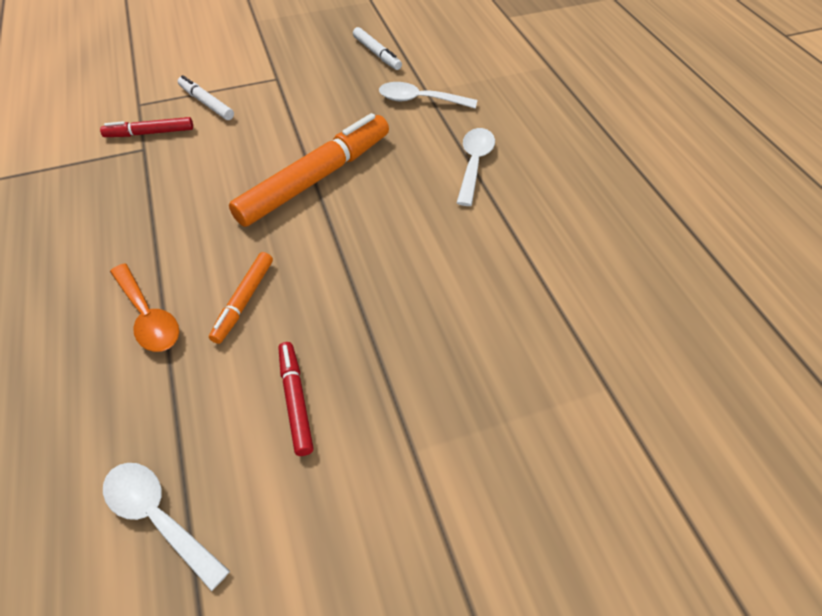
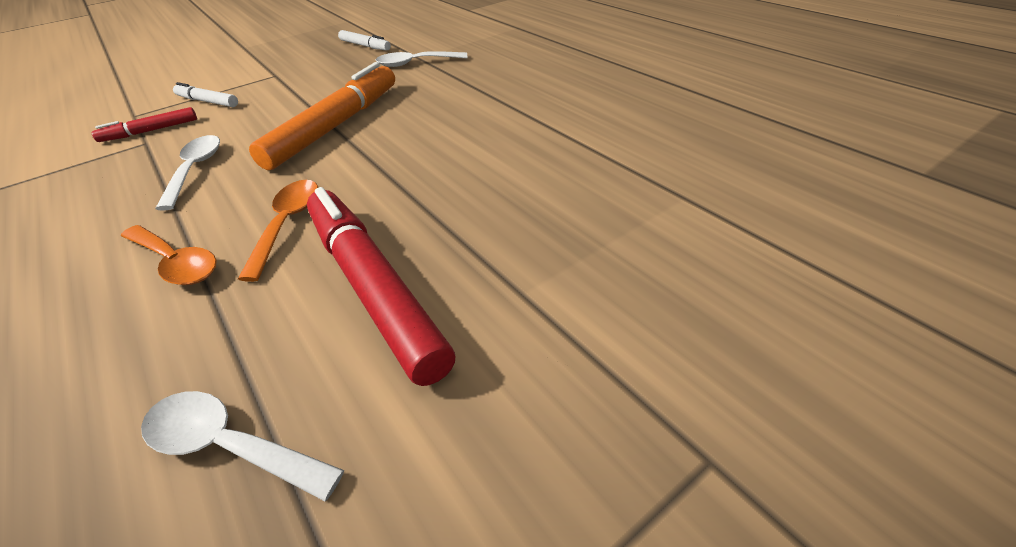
camera: 15 degrees left, 10 degrees down
orange marker [209,252,273,344] -> orange spoon [238,180,318,282]
red marker [278,342,314,456] -> red marker [307,187,455,386], size x2.01
white spoon [457,128,495,206] -> white spoon moved to [155,135,220,211]

